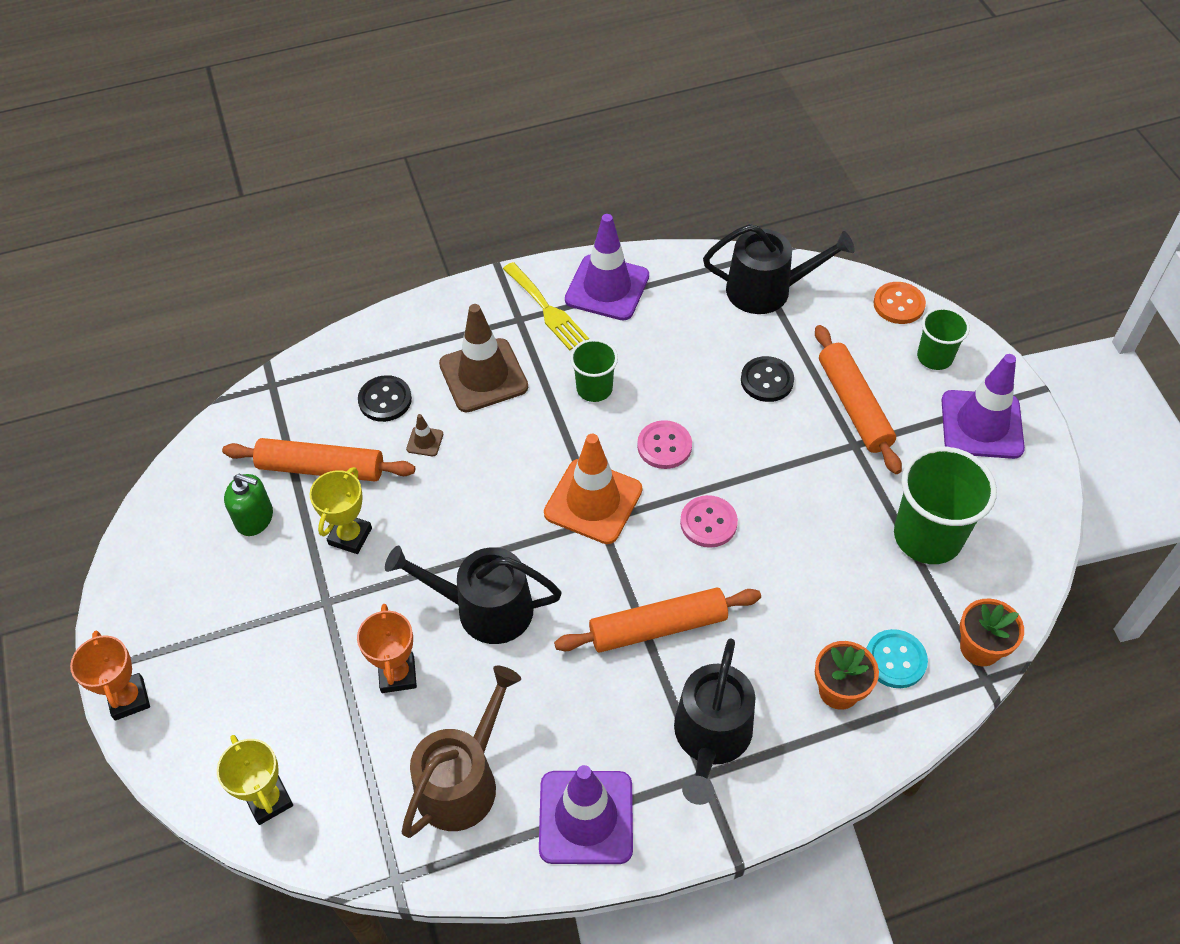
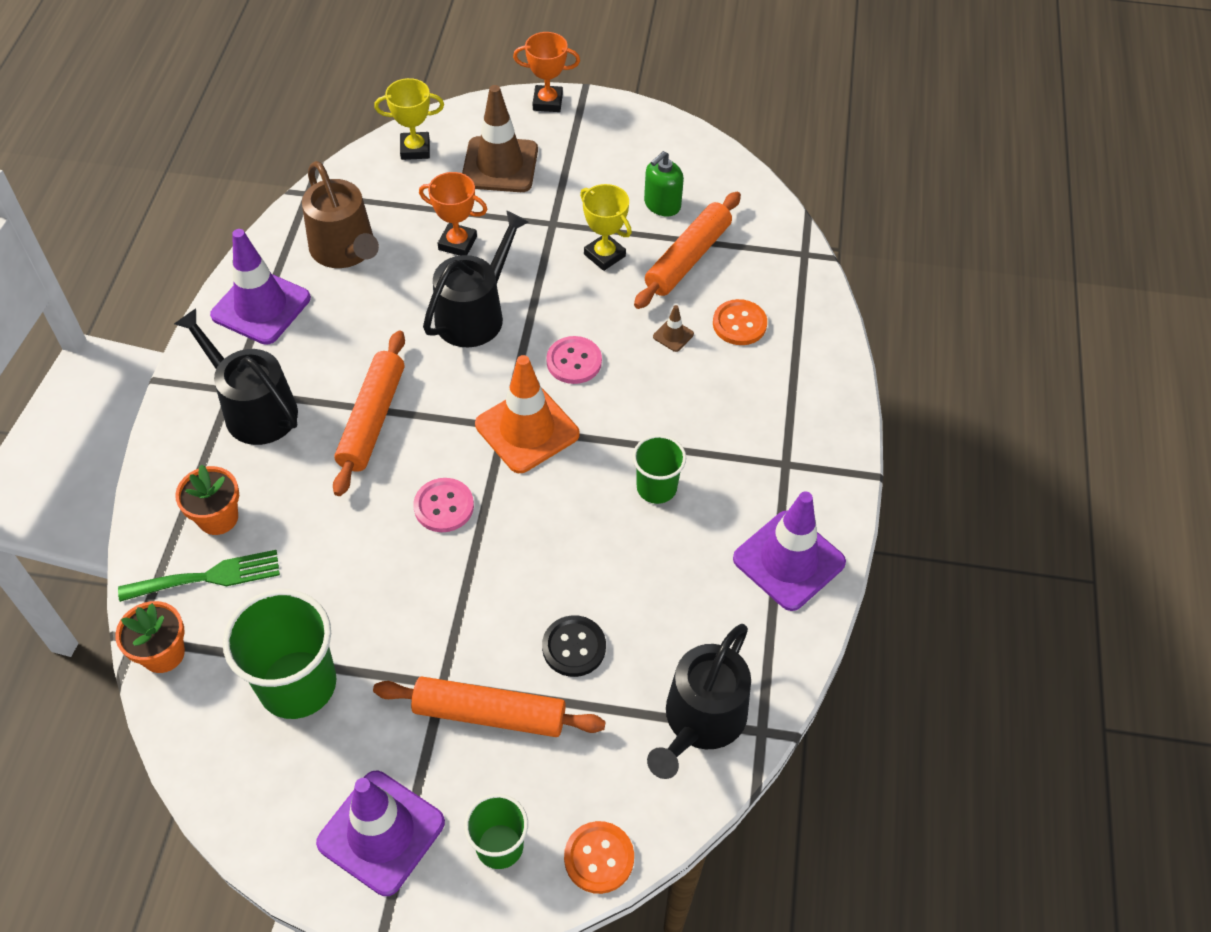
camera: 115 degrees right, 0 degrees up
black button [358,375,412,422] -> orange button [713,299,767,345]
brown traffic cone [439,304,528,412] -> brown traffic cone moved to [462,85,538,192]
yellow fork [503,262,589,350] -> none
pink button [637,420,692,469] -> pink button moved to [546,336,602,384]
turquoise button [866,629,928,688] -> green fork [118,550,280,602]

